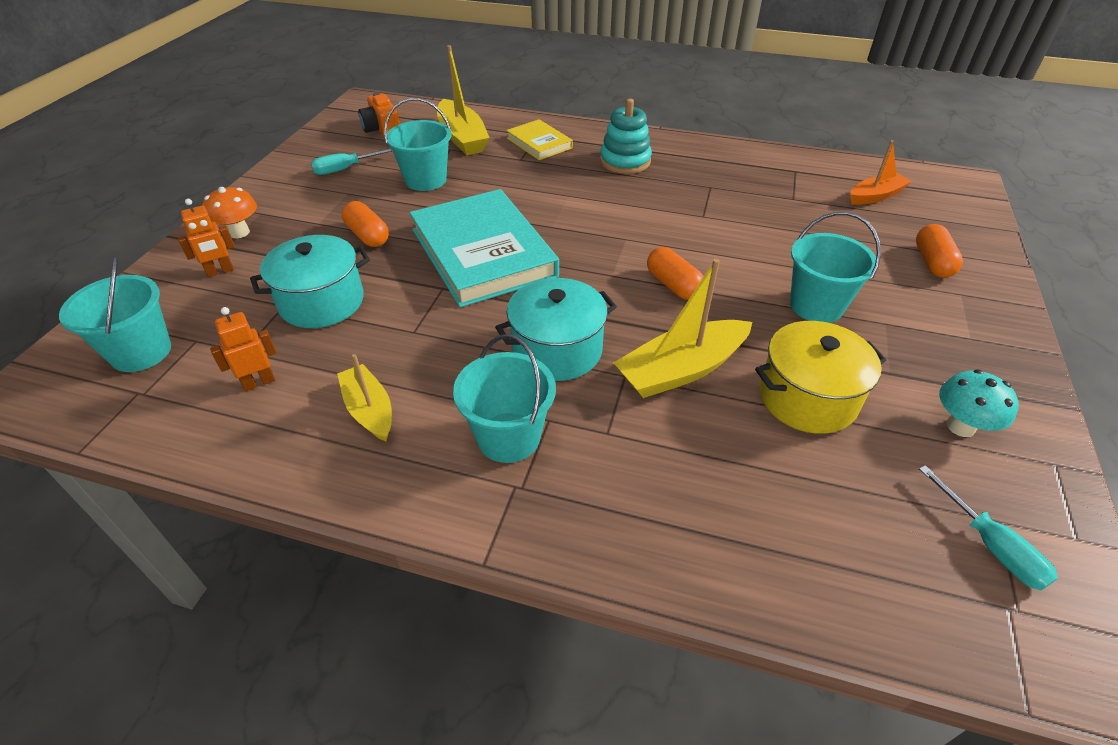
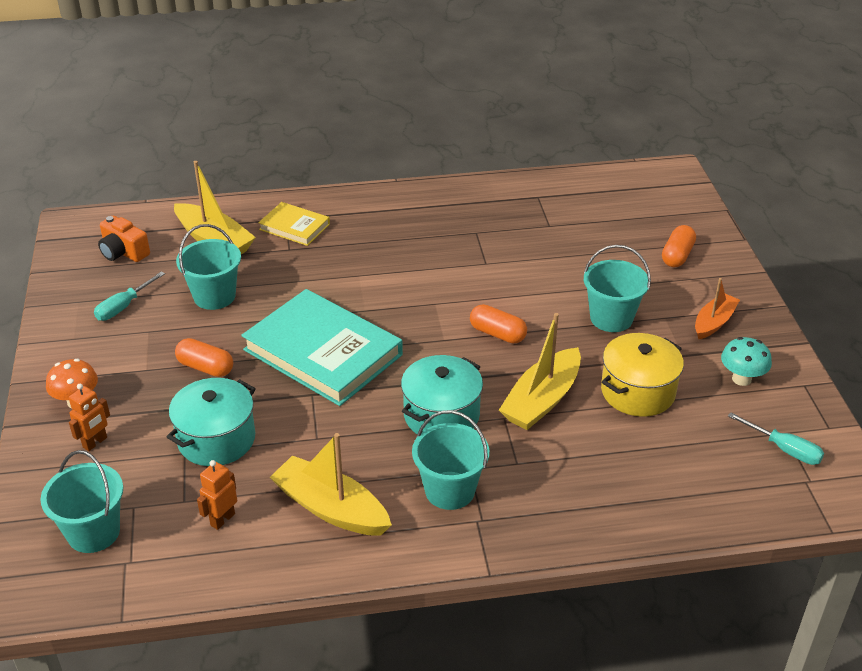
camera: 25 degrees left, 5 degrees down
yellow boat [337,354,392,441] -> yellow boat [270,433,392,536], size x1.58
turquoise stacking toy [600,99,652,174] -> none
orange boat [850,140,912,205] -> orange boat moved to [695,278,740,340]
orange capsule [916,224,963,278] -> orange capsule turned 45 degrees clockwise [662,225,696,267]

